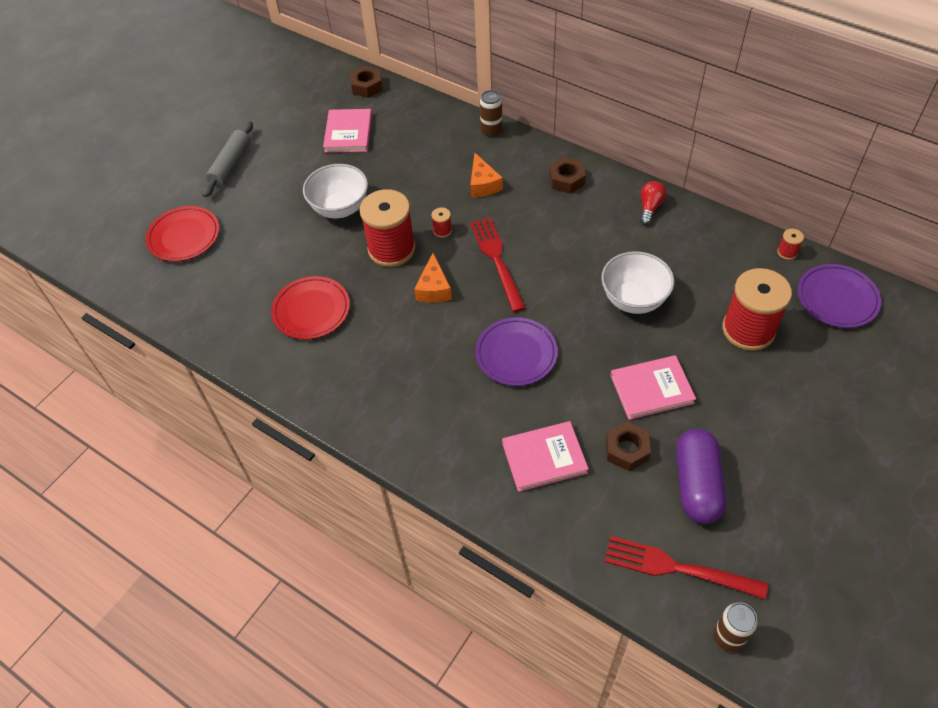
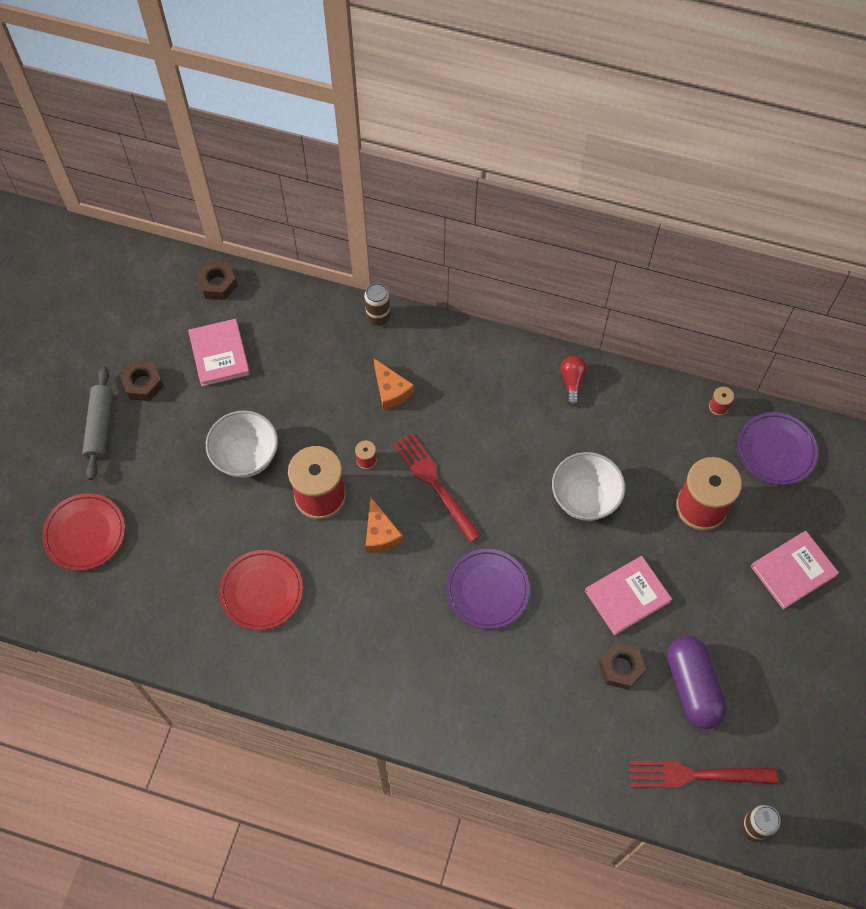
camera: 20 degrees left, 10 degrees up
pink book [502,421,589,492] -> pink book moved to [751,531,839,610]
brown nut [549,157,586,194] -> brown nut moved to [120,361,164,401]

